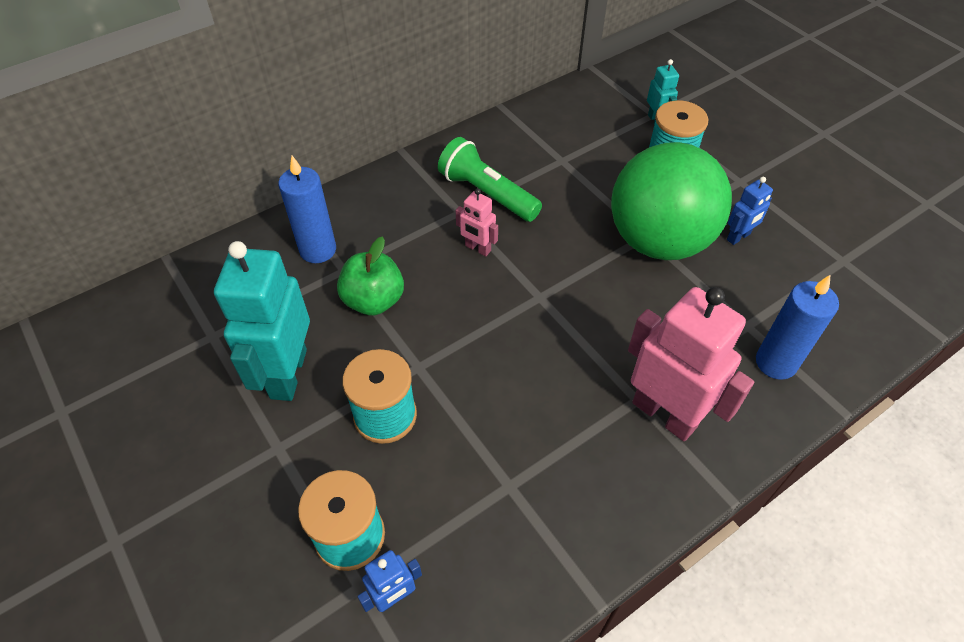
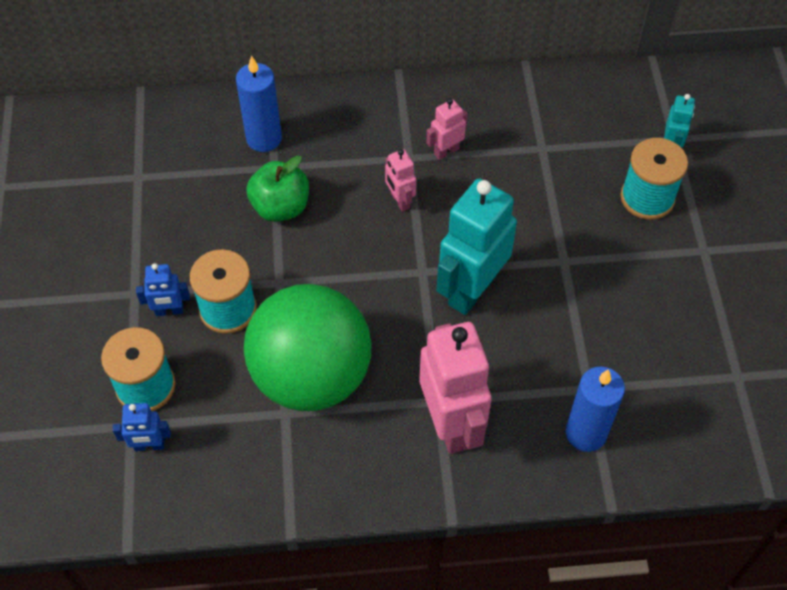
camera: 30 degrees right, 5 degrees up
turquoise robot [214,241,310,401] -> turquoise robot moved to [437,179,517,315]
green flashlight [438,137,542,222] -> pink robot [426,98,468,160]
green ball [611,142,732,260] -> green ball moved to [244,284,372,411]
blue robot [727,177,773,245] -> blue robot moved to [136,263,190,316]

